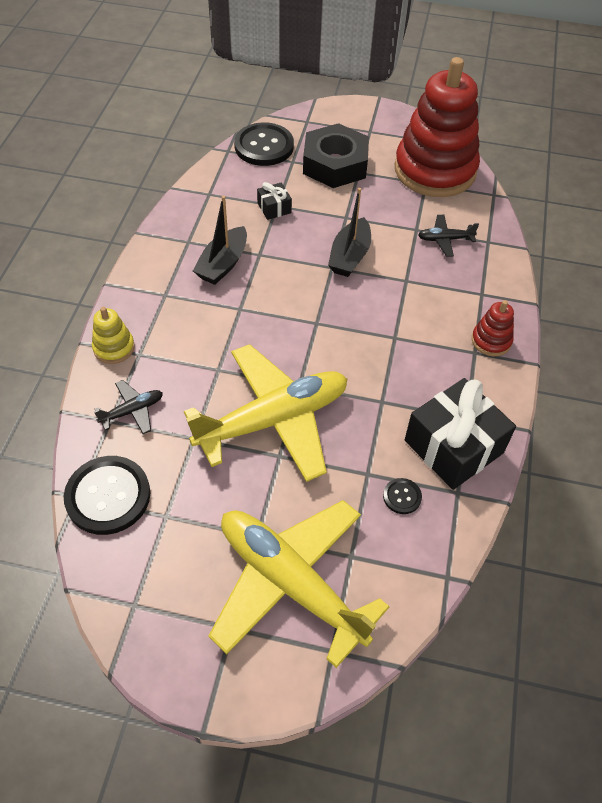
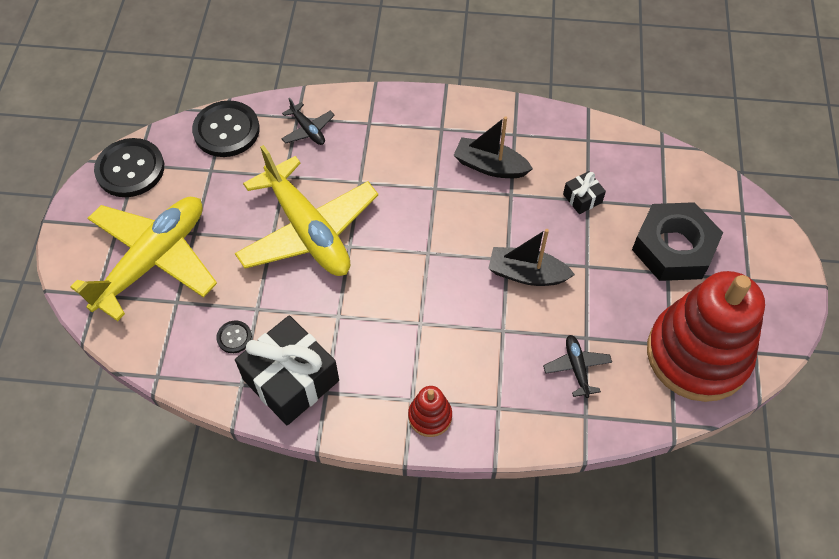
camera: 85 degrees right, 5 degrees up
yellow stacking toy [92,307,135,364] -> none
black button [234,122,294,166] -> black button moved to [94,138,164,197]

